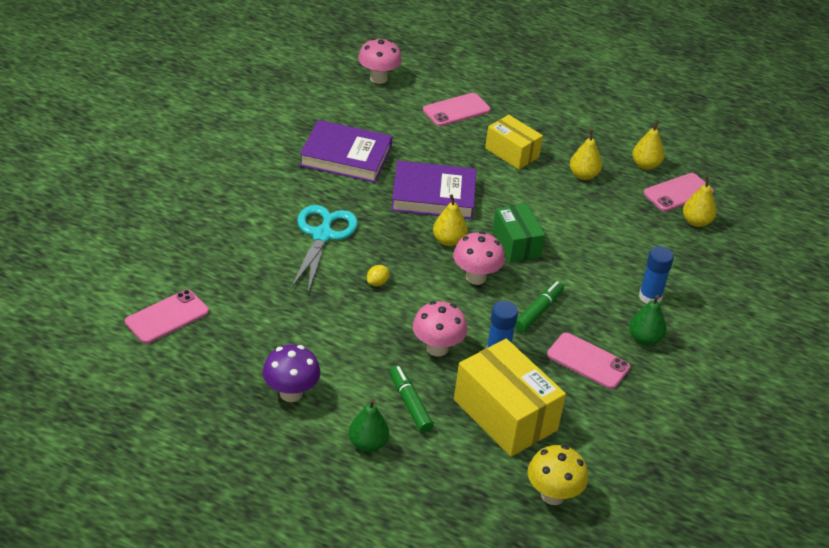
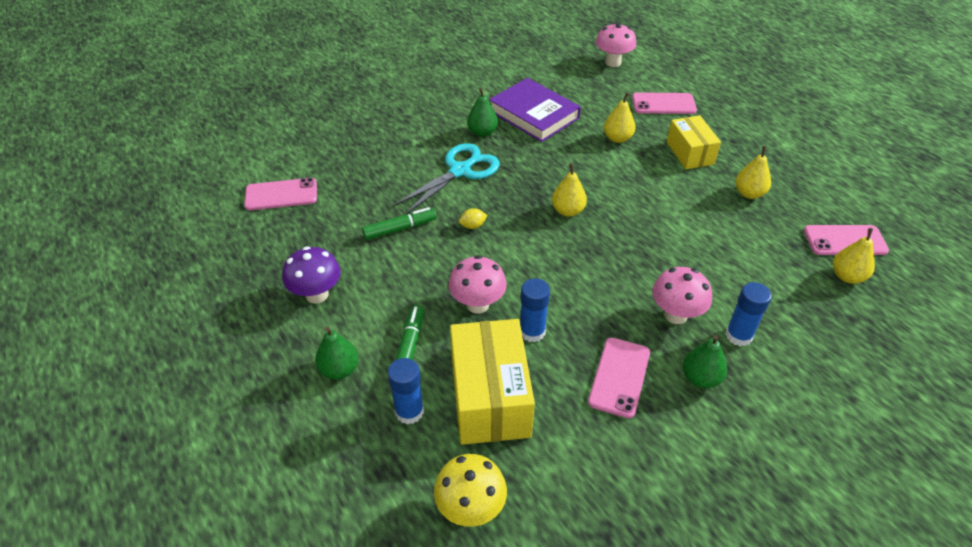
camera: 35 degrees right, 5 degrees up
purple book [391,161,476,220] -> none
pink mushroom [453,231,505,285] -> pink mushroom moved to [652,267,712,324]
green box [493,204,545,262] -> none
green marker [515,281,564,332] -> green marker moved to [362,207,437,240]
pink phone [547,333,630,389] -> pink phone turned 45 degrees clockwise [588,337,650,418]
yellow pear [632,120,664,170] -> yellow pear moved to [604,92,635,143]
none -> blue glue stick [388,358,424,425]
none -> green pear [467,88,498,137]

